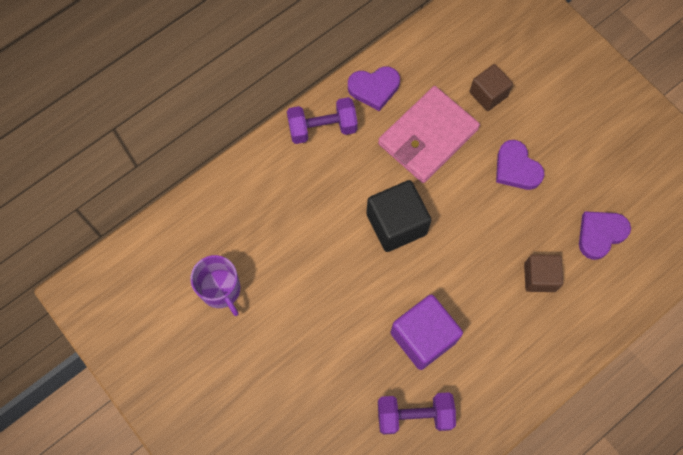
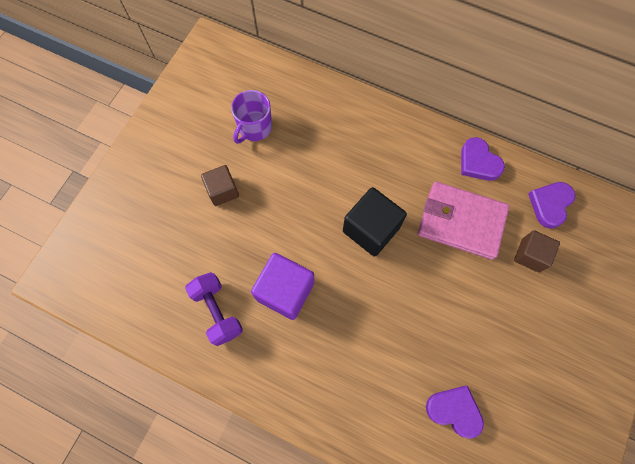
camera: 65 degrees right, 0 degrees up
purple dumbbell [287,97,358,144] -> none
purple heart [496,140,545,190] -> purple heart moved to [528,182,576,228]
brown cube [524,254,563,292] -> brown cube moved to [201,165,239,206]

